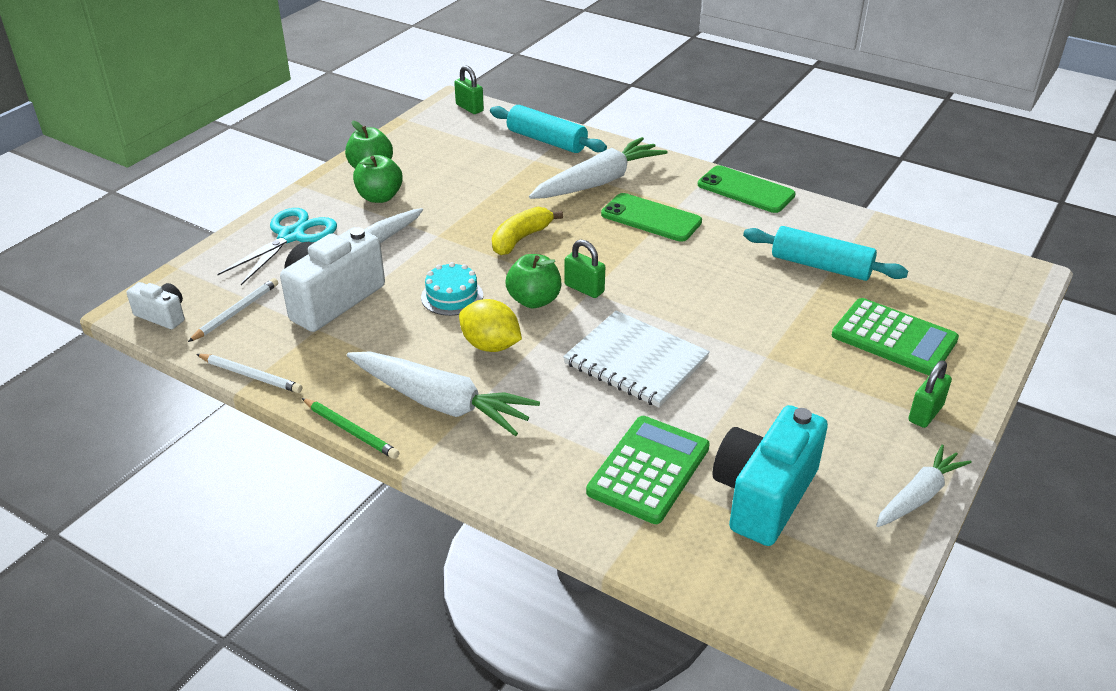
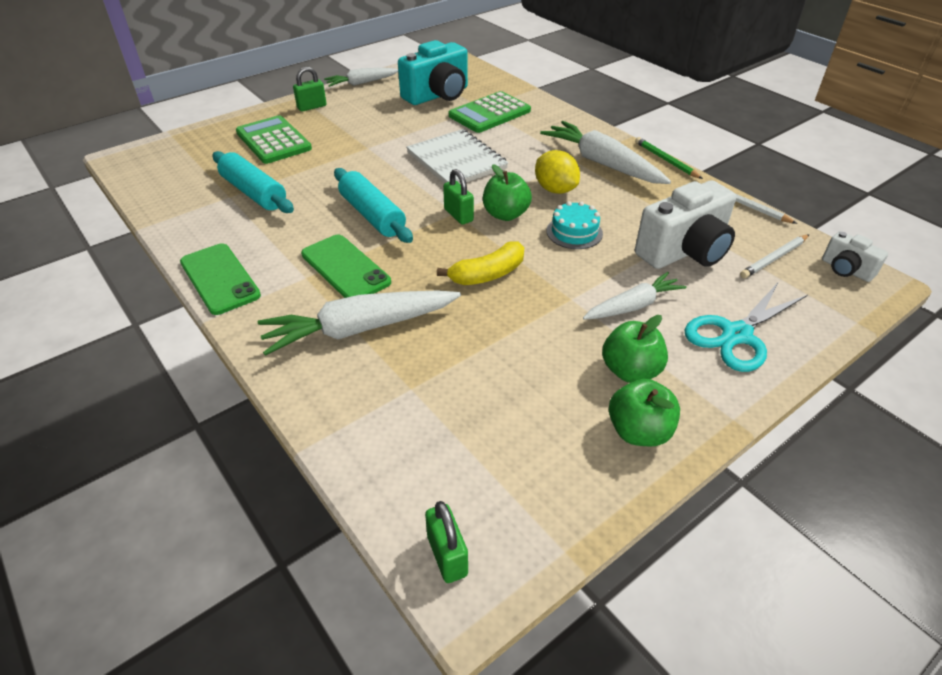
camera: 160 degrees left, 5 degrees up
turquoise rolling pin [490,105,607,153] -> turquoise rolling pin moved to [334,168,413,243]

